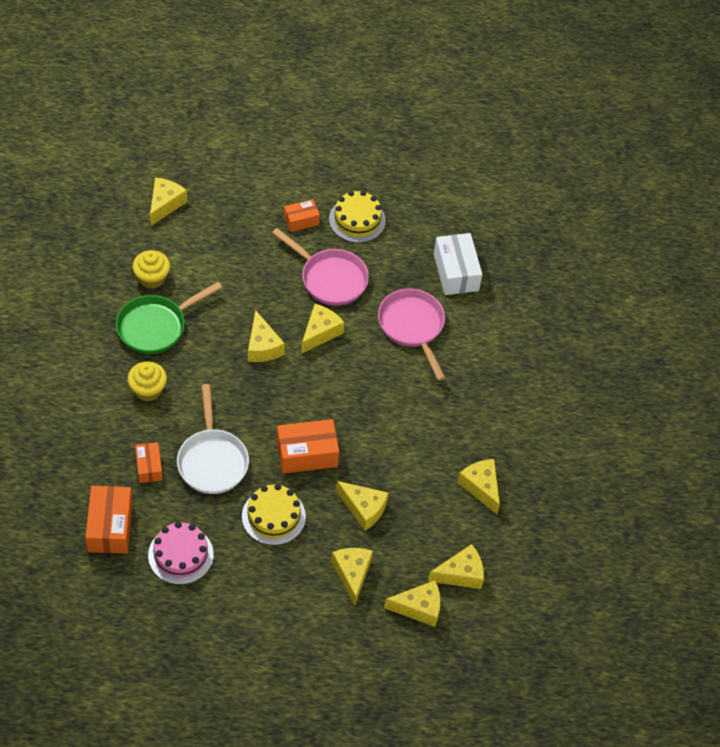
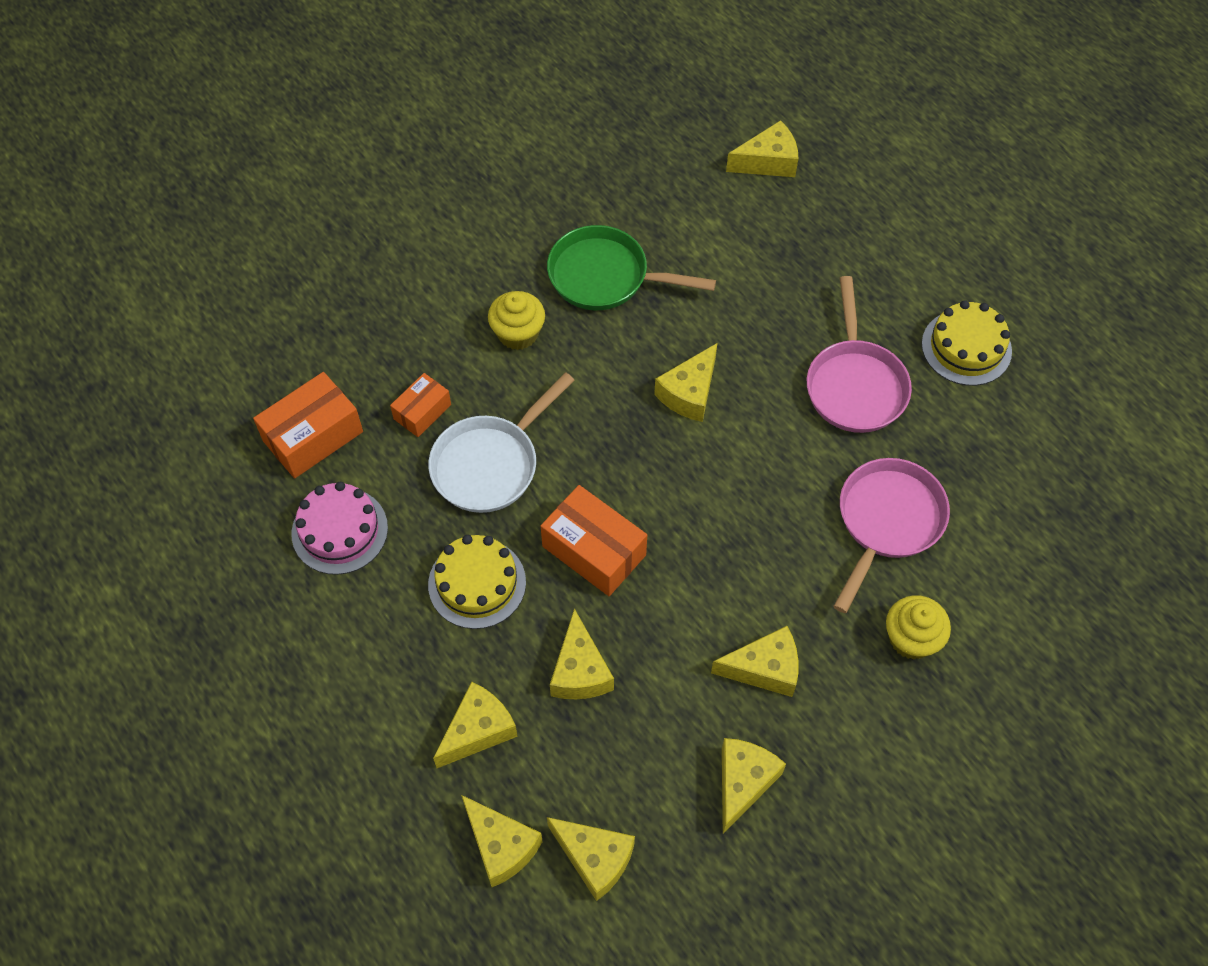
camera: 55 degrees right, 5 degrees up
yellow cupcake [132,250,170,289] -> yellow cupcake moved to [886,595,951,660]
orange box [284,199,320,232] -> none
yellow cheese [301,304,345,354] -> yellow cheese moved to [711,626,799,697]
white box [434,233,483,295] -> none

